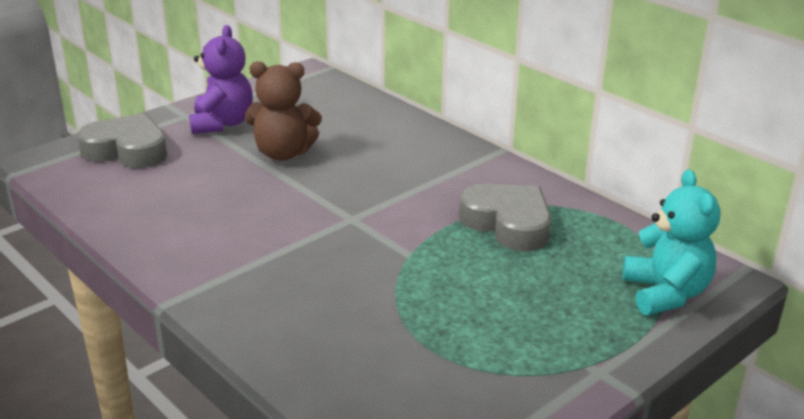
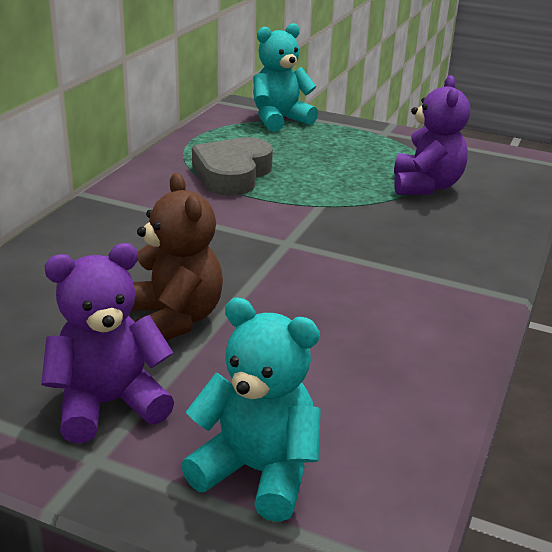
camera: 115 degrees left, 0 degrees up
grey heart [77,113,167,168] -> turquoise teddy bear [181,298,321,522]
none -> purple teddy bear [394,75,470,195]

